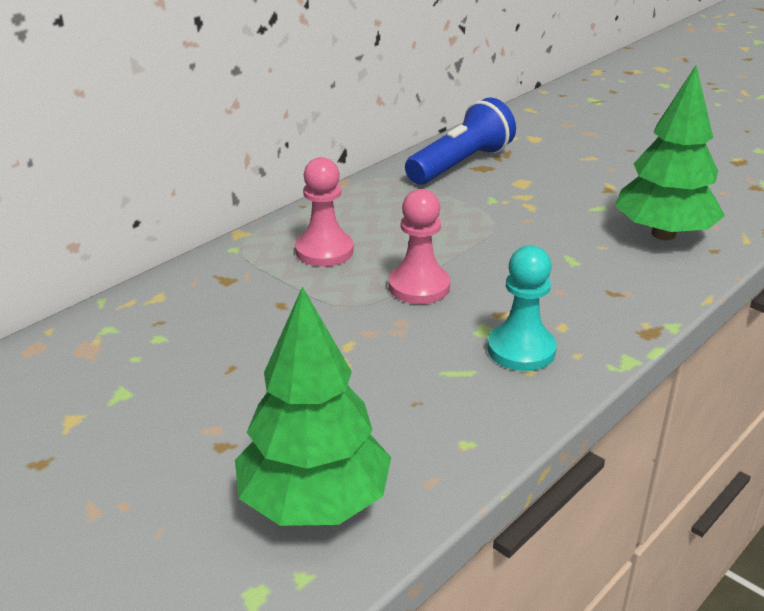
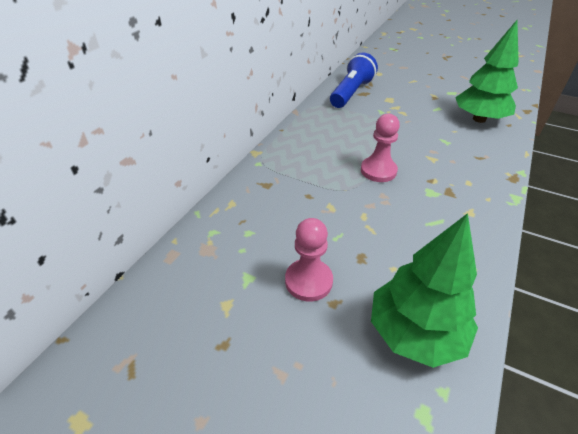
camera: 15 degrees left, 10 degrees up
pink pawn [295,157,354,267] -> pink pawn moved to [285,218,333,302]
turquoise pawn [487,246,557,371] -> none

